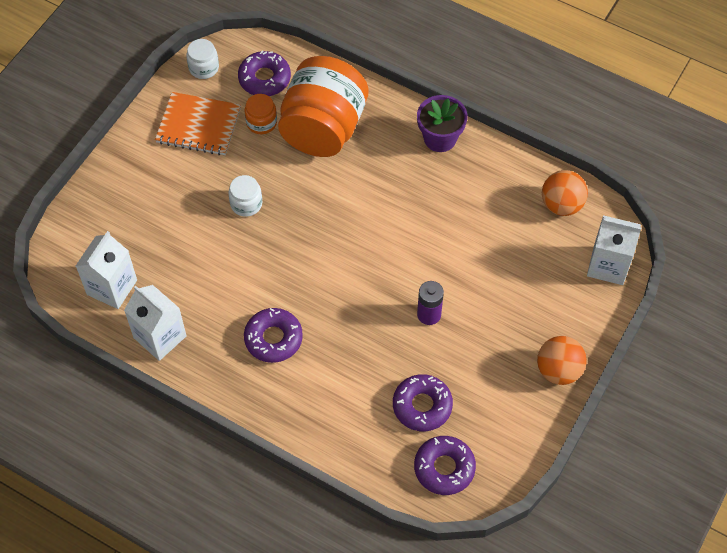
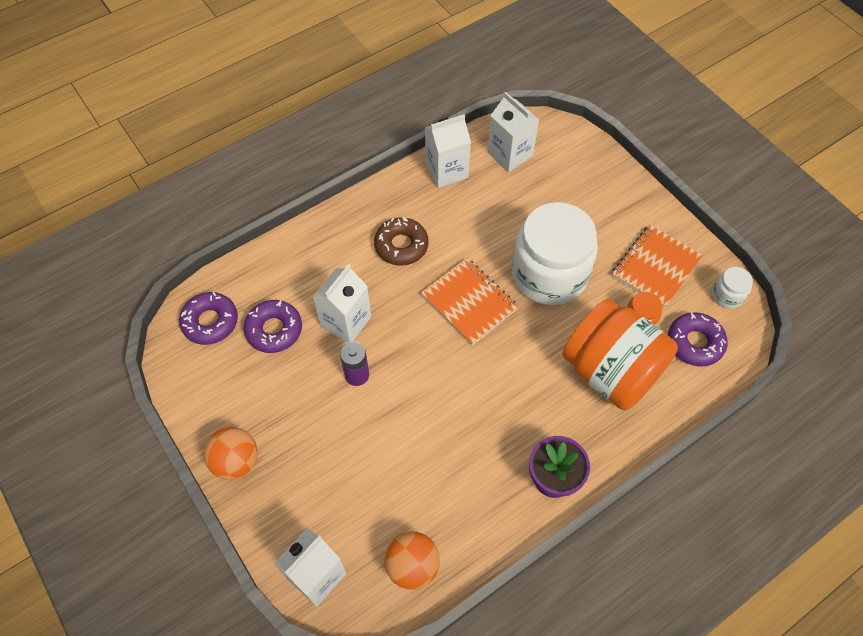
camera: 115 degrees right, 0 degrees up
white jar [229,175,262,217] -> white jar [512,202,598,305], size x2.40
purple donut [244,308,303,363] -> brown donut [374,217,429,266]
none -> white carton [313,264,371,342]
none -> orange notebook [421,258,519,345]

